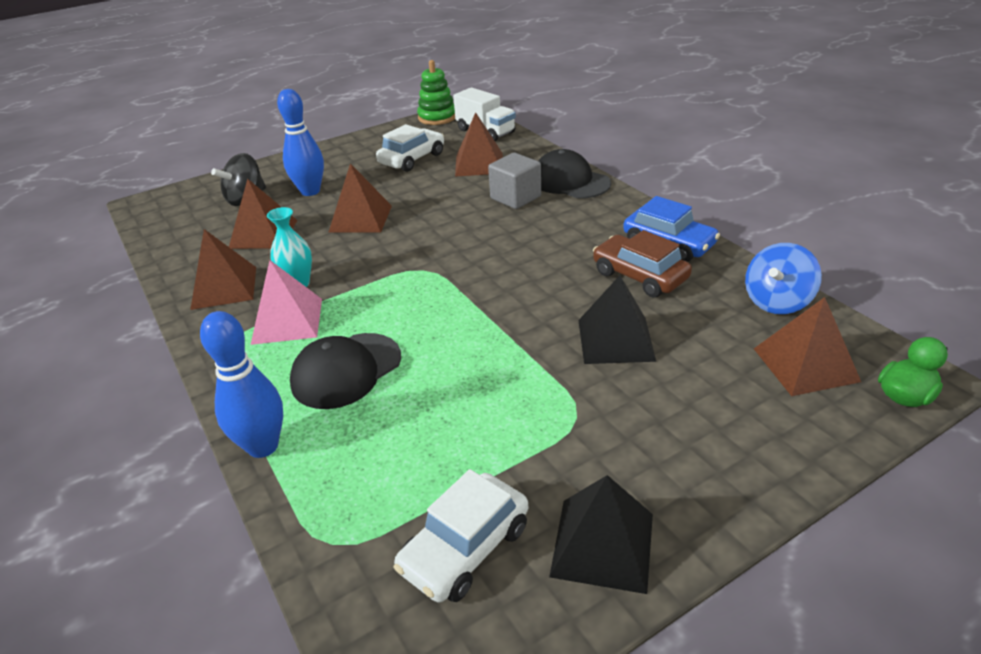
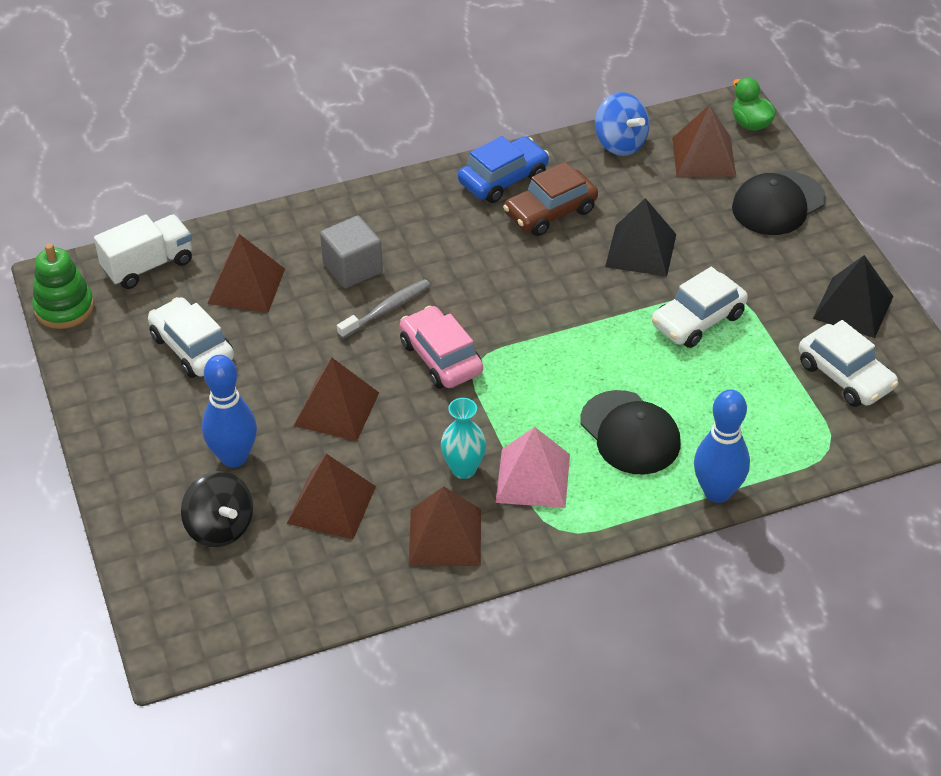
camera: 80 degrees left, 10 degrees up
black cap [538,149,611,199] -> black cap moved to [732,171,826,235]
none -> grey toothbrush [337,279,430,339]
none -> pink car [400,306,483,389]
none -> white car [652,267,748,348]

